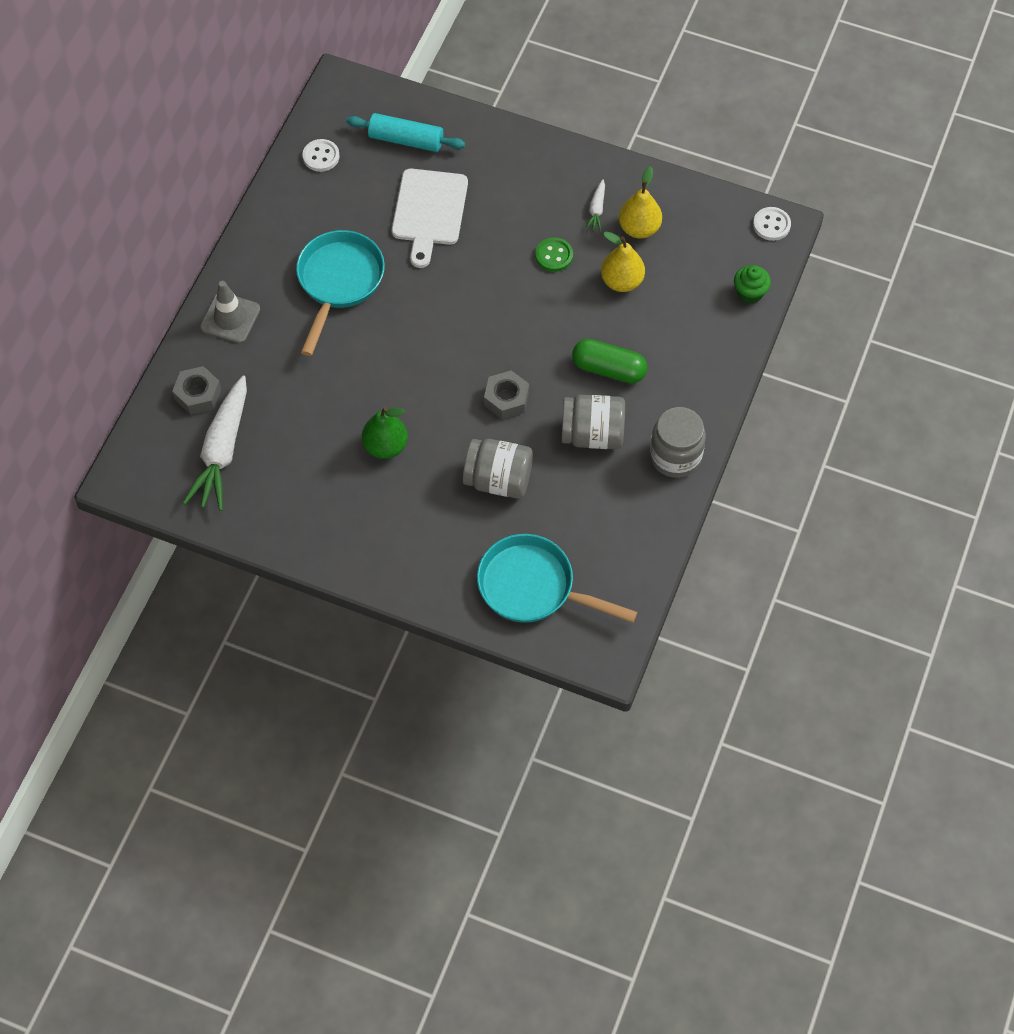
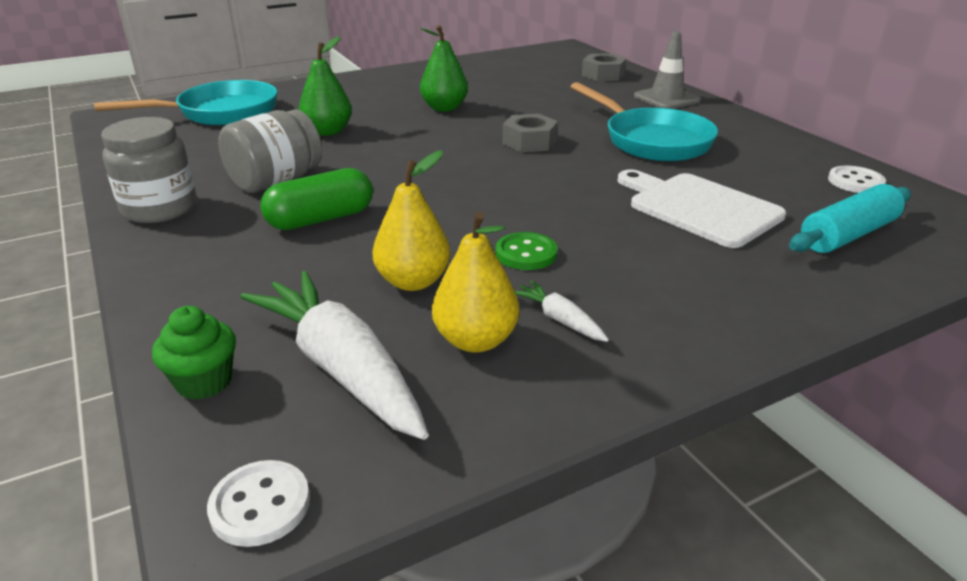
camera: 130 degrees right, 30 degrees down
white carrot [183,376,247,511] -> white carrot moved to [240,271,429,440]
grey jar [463,439,533,499] -> green pear [299,36,352,136]
grey nut [484,370,529,419] -> grey nut moved to [503,114,558,152]

